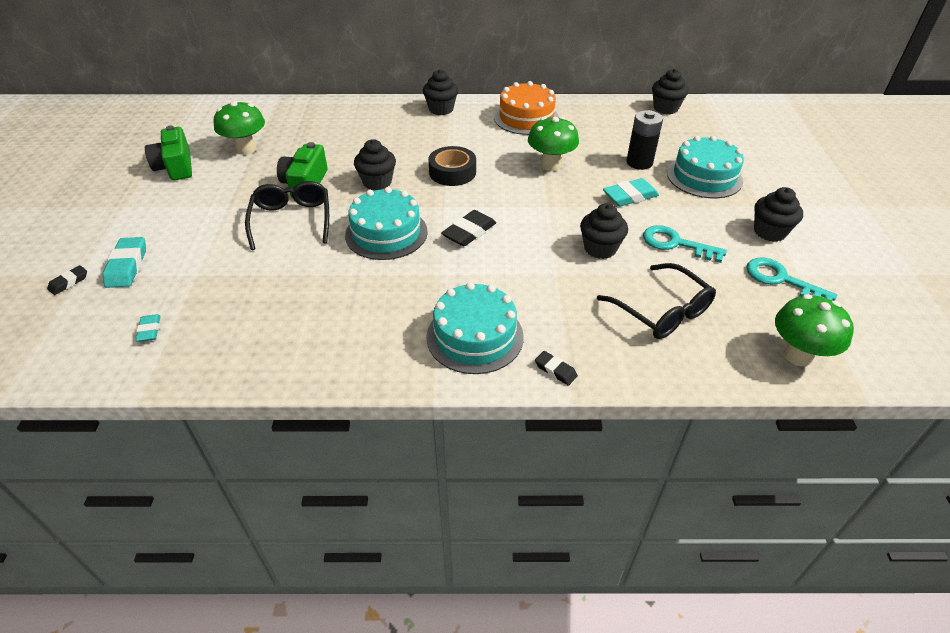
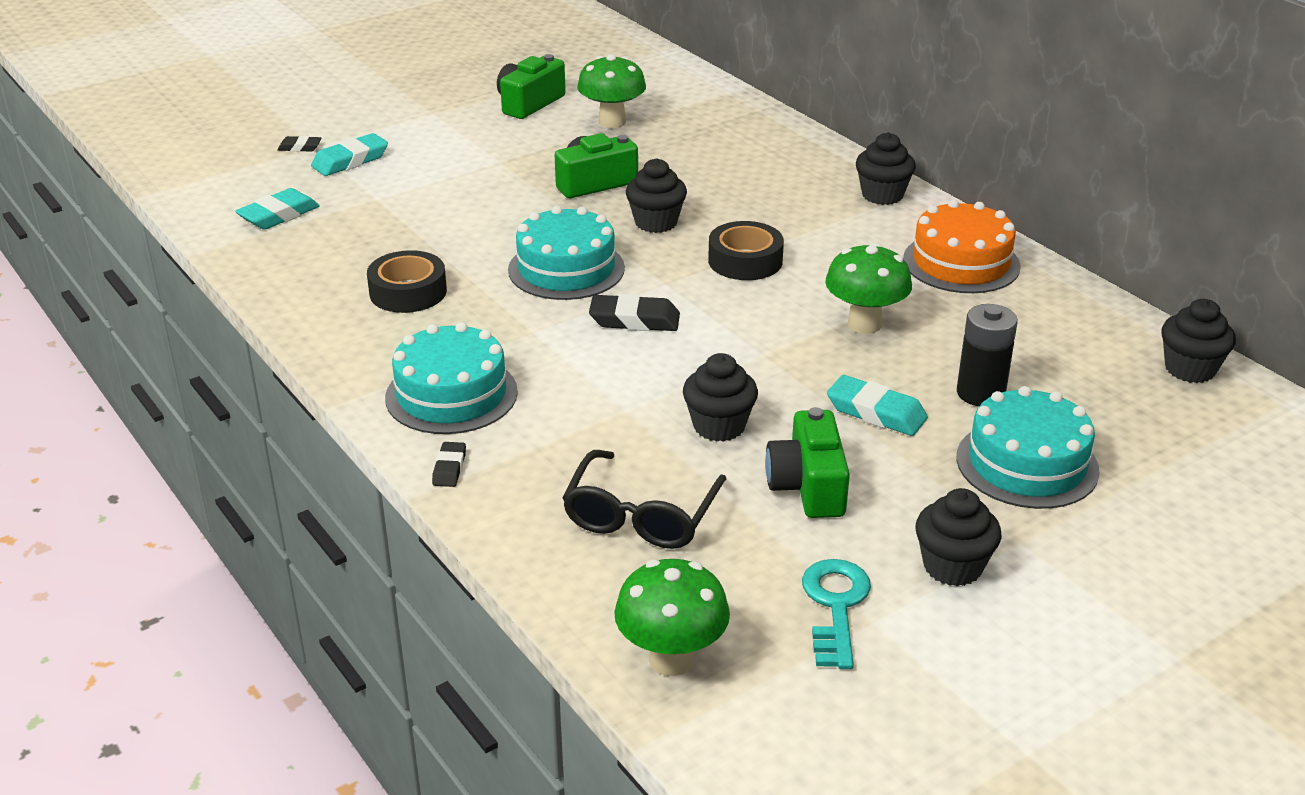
camera: 55 degrees right, 10 degrees down
turquoise eraser [136,314,161,342] -> turquoise eraser [235,188,320,230], size x1.74
black glasses [245,181,329,250] -> none
turquoise key [643,225,727,263] -> green camera [765,407,850,518]
none -> black tape [367,250,447,313]

